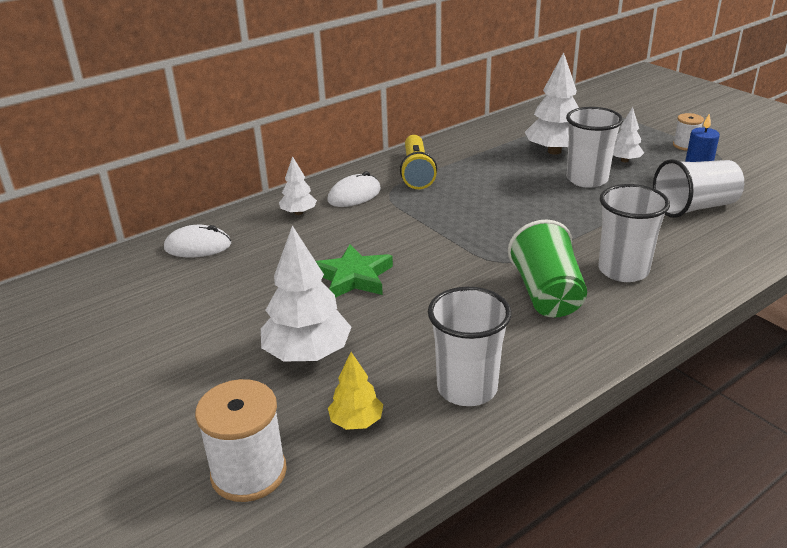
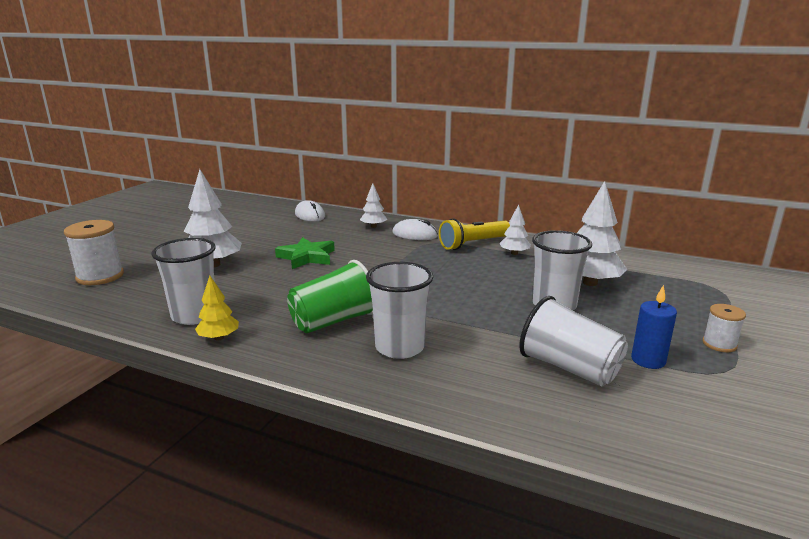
camera: 60 degrees right, 10 degrees down
yellow tree [328,352,383,430] -> yellow tree moved to [195,276,239,341]
white tree [613,107,644,163] -> white tree moved to [499,205,531,255]

